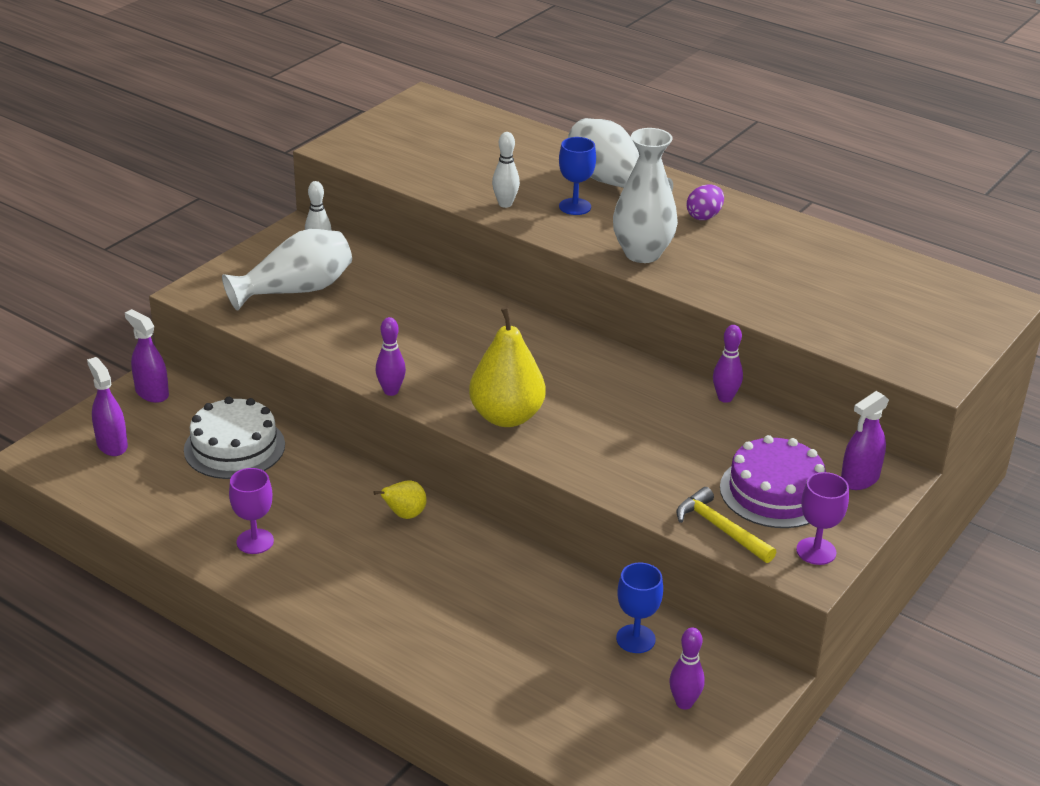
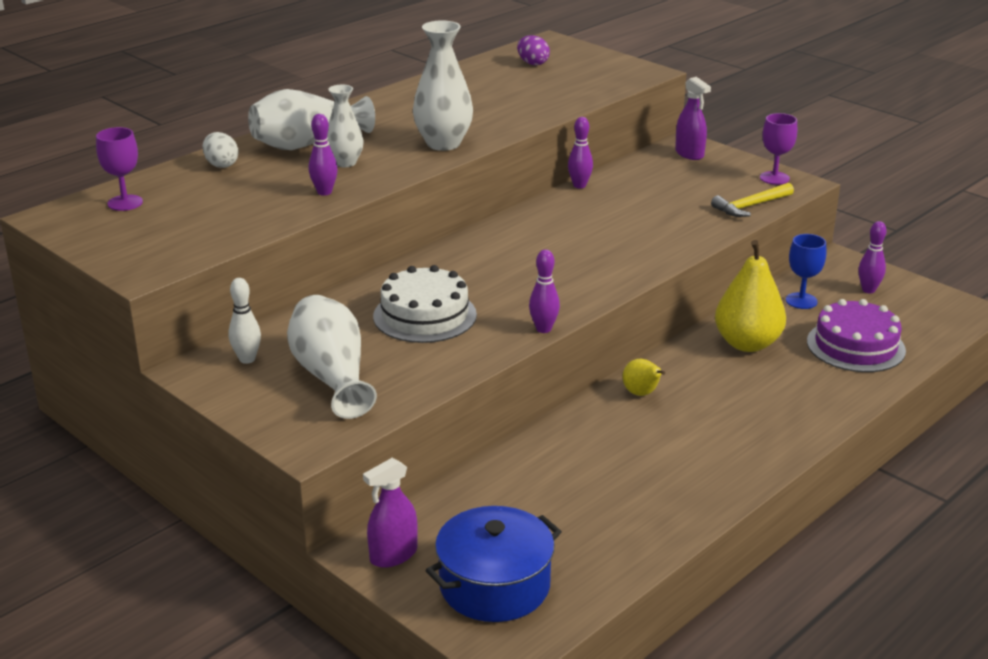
camera: 80 degrees left, 5 degrees down
purple spray bottle [87,357,128,456] -> blue pot [425,506,562,622]
white cake [184,397,285,479] -> white cake moved to [373,265,477,343]
purple goblet [229,468,274,554] -> purple goblet moved to [96,127,143,211]
yellow pear [469,307,546,427] -> yellow pear moved to [715,240,786,352]
white bowling pin [492,132,520,208] -> purple bowling pin [309,114,338,196]
blue goblet [559,137,596,215] -> white vase [327,85,364,167]
purple egg [686,184,724,220] -> purple egg moved to [517,35,550,65]
purple cake [720,435,826,528] -> purple cake moved to [807,299,906,372]
none -> white egg [202,132,239,168]

